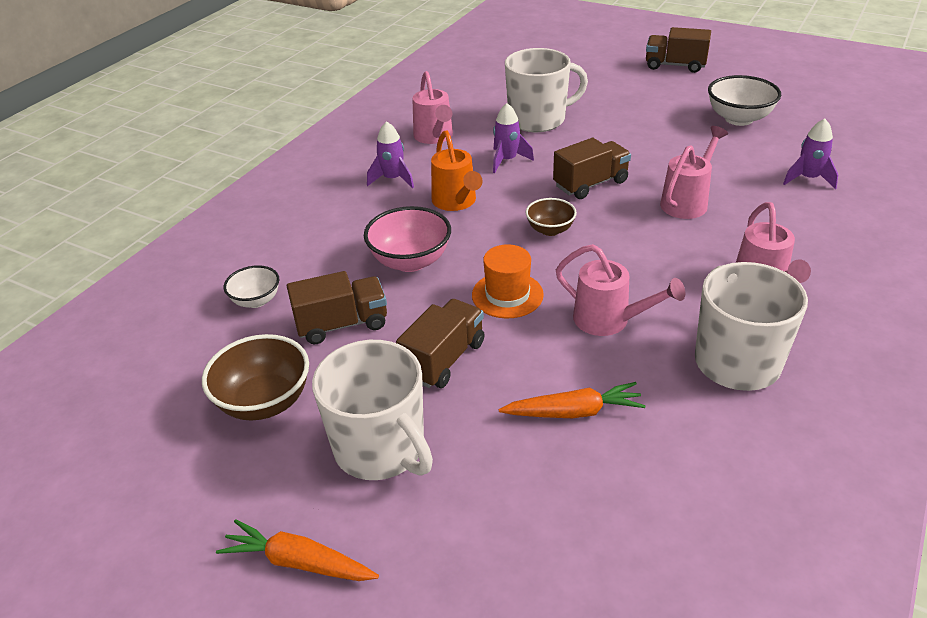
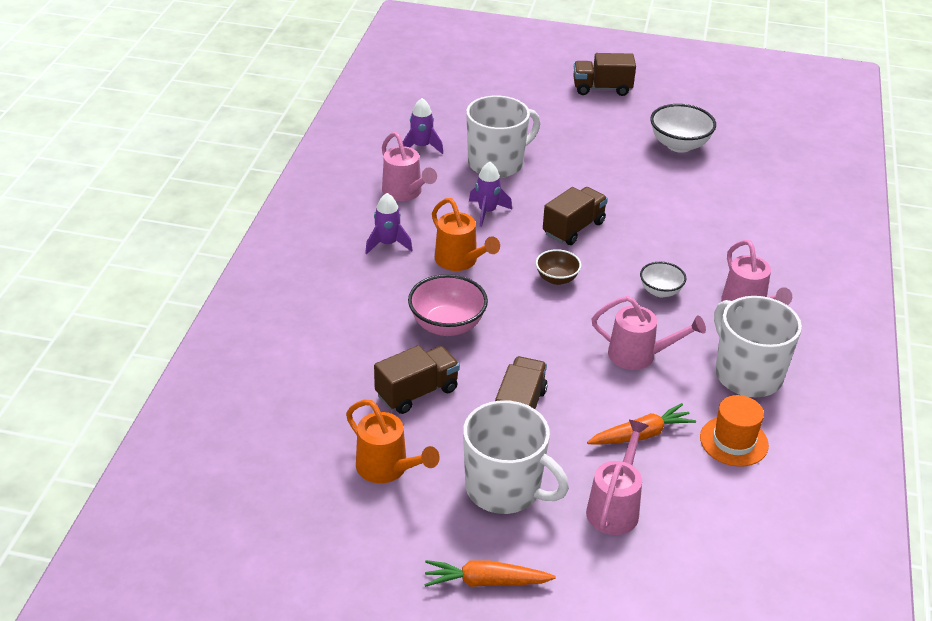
camera: 20 degrees left, 0 degrees up
brown bowl [202,334,309,421] -> orange watering can [346,400,440,483]
white bowl [224,265,279,308] -> white bowl moved to [640,262,687,297]
orange hat [472,244,544,318] -> orange hat moved to [700,395,769,467]
pink watering can [660,126,728,219] -> pink watering can moved to [586,420,649,535]
purple rocket [783,118,838,189] -> purple rocket moved to [403,98,443,154]

